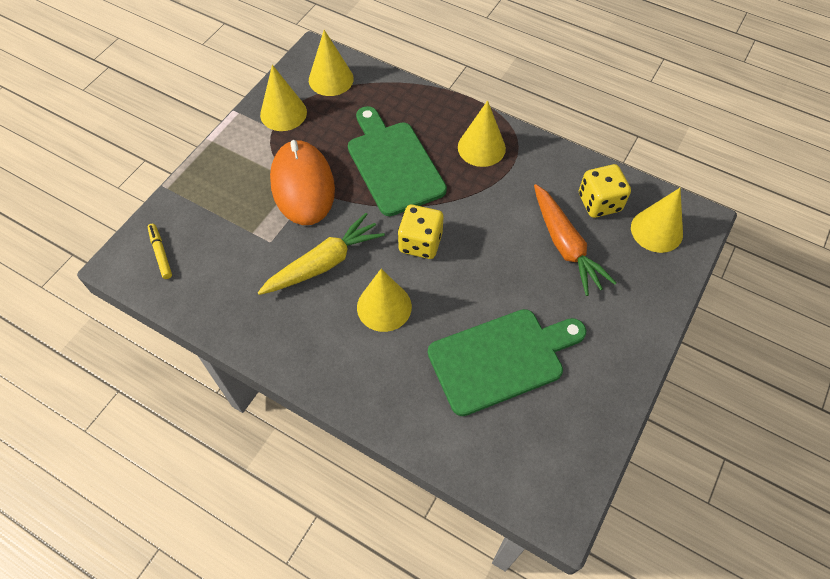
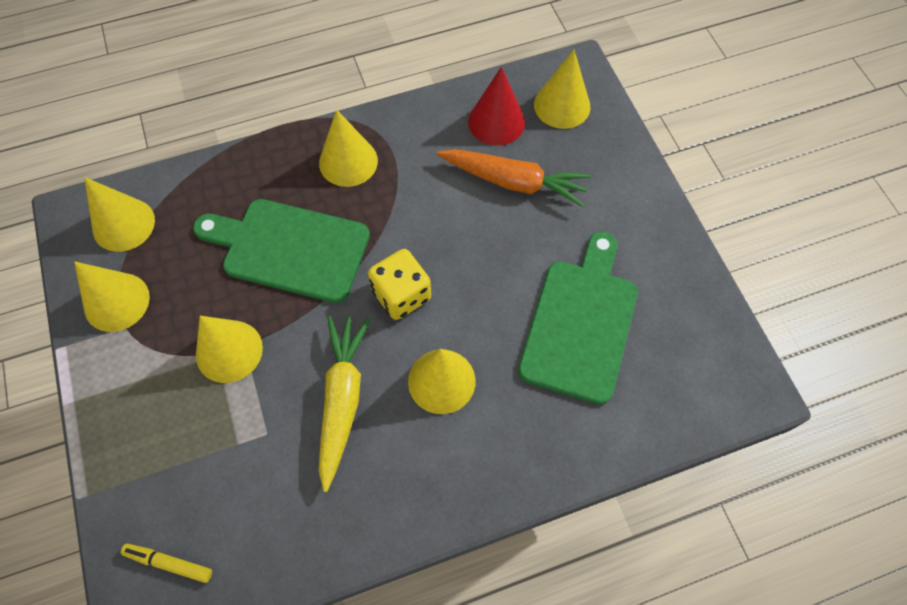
camera: 50 degrees left, 5 degrees up
orange mouse [270,140,335,225] -> yellow cone [196,316,263,383]
yellow dice [579,164,631,218] -> red cone [468,67,525,146]

